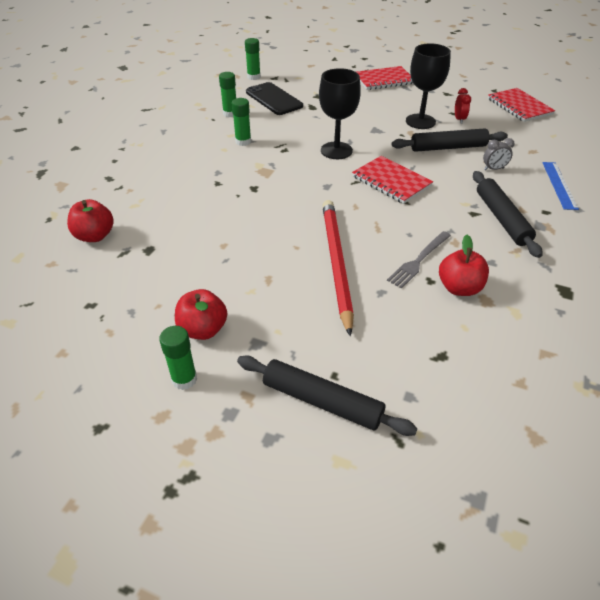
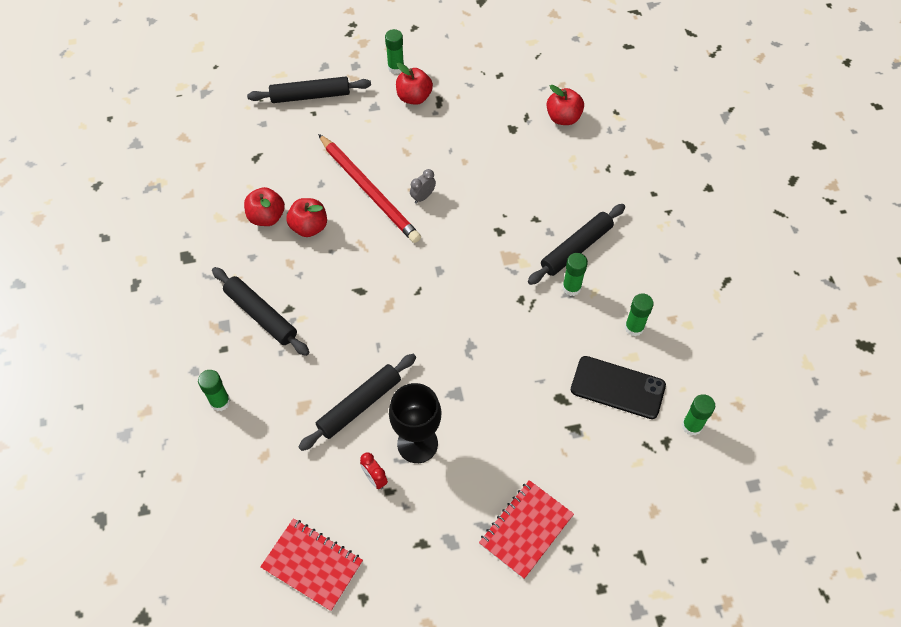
camera: 145 degrees right, 15 degrees up
black goblet [319,68,361,159] -> none
red notebook [352,156,433,204] -> none
grey fork [387,231,451,289] -> red apple [287,198,327,237]
grey clock [483,138,515,170] -> grey clock moved to [410,169,436,204]
blue ruler [542,162,579,210] -> green glue stick [198,370,230,411]
none -> black rolling pin [528,204,625,285]

